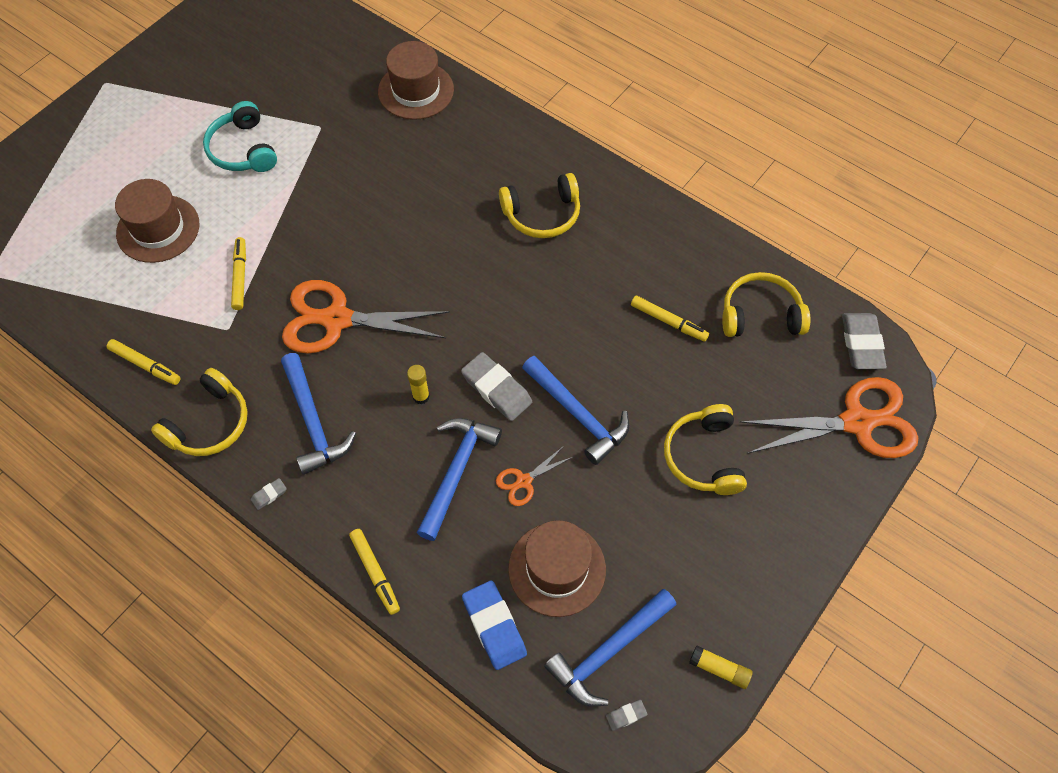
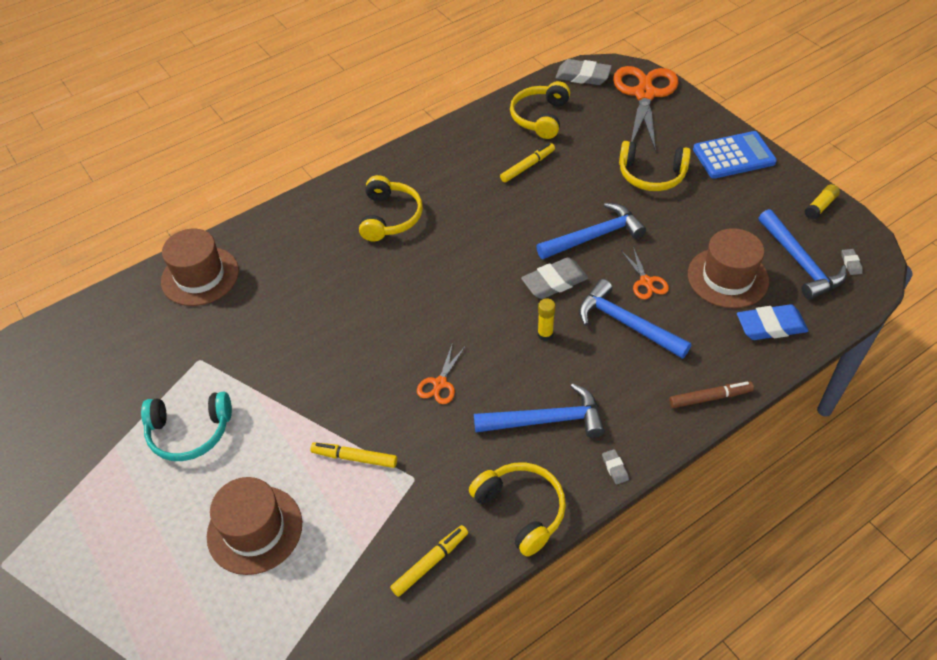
camera: 70 degrees left, 10 degrees down
orange scissors [282,280,450,354] -> orange scissors [417,345,465,404], size x0.46
yellow marker [349,529,400,615] -> brown marker [669,381,754,408]
none -> blue calculator [693,131,777,179]

